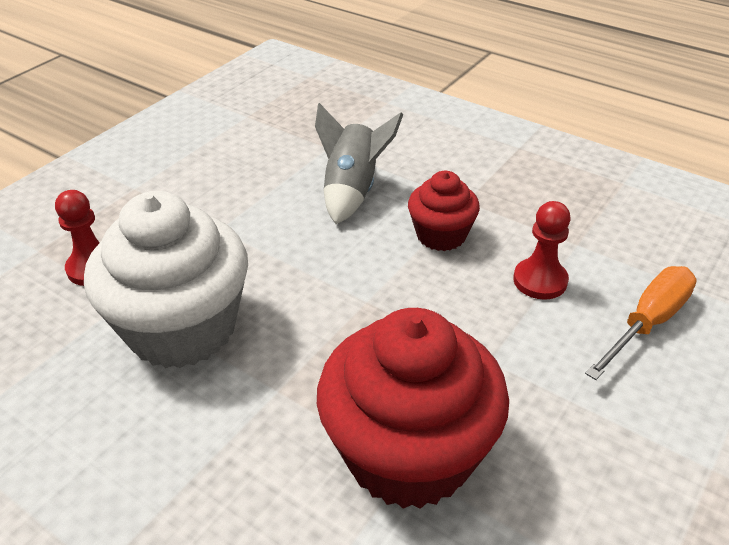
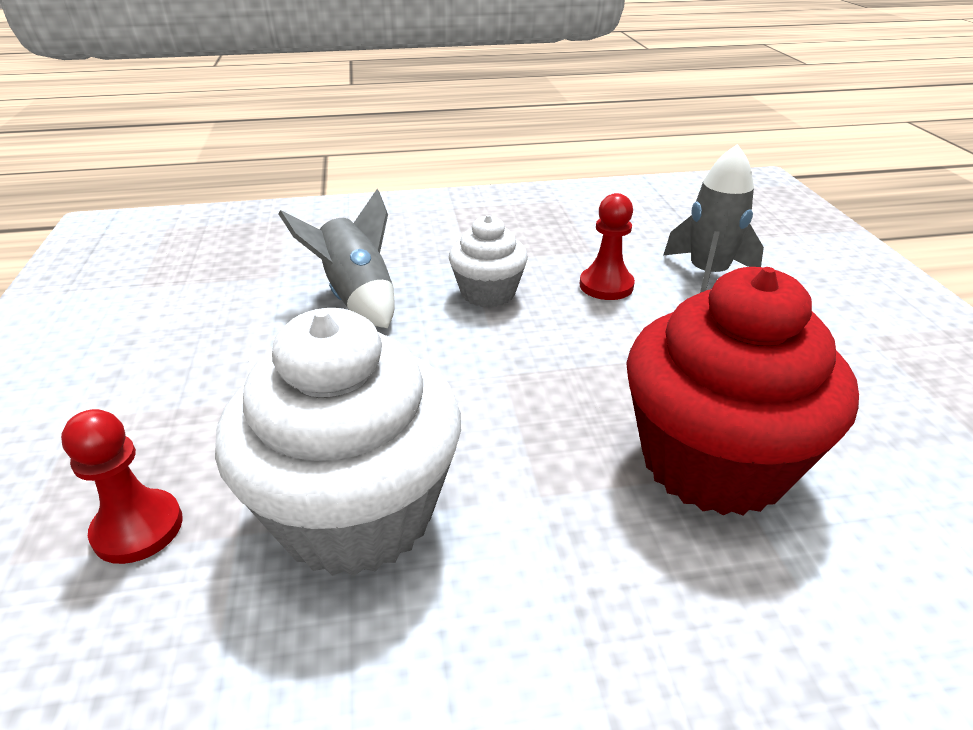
camera: 45 degrees left, 5 degrees down
red cupcake [408,171,480,251] -> white cupcake [449,215,528,307]
orange screwdriver [585,266,697,380] -> grey rocket [664,144,764,293]

